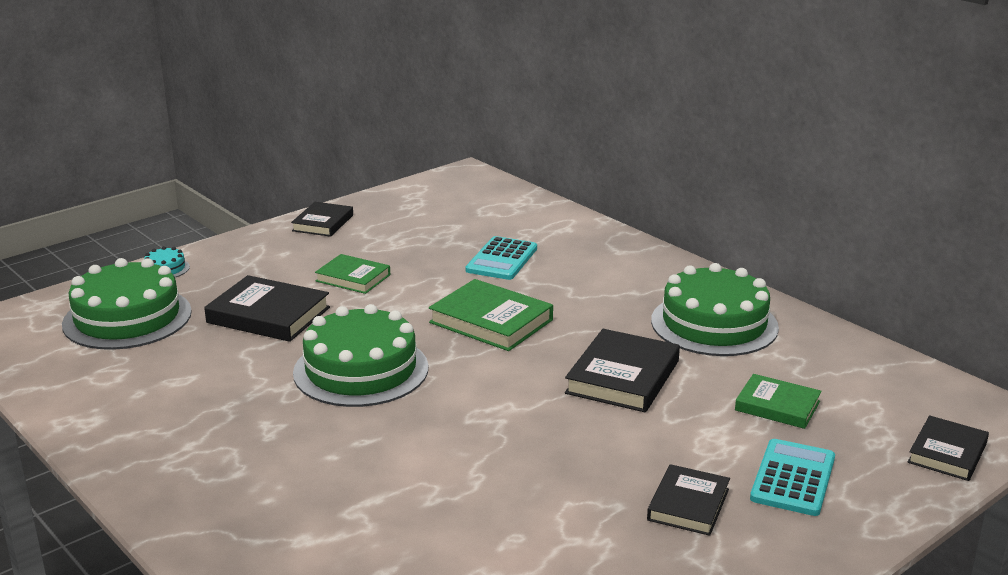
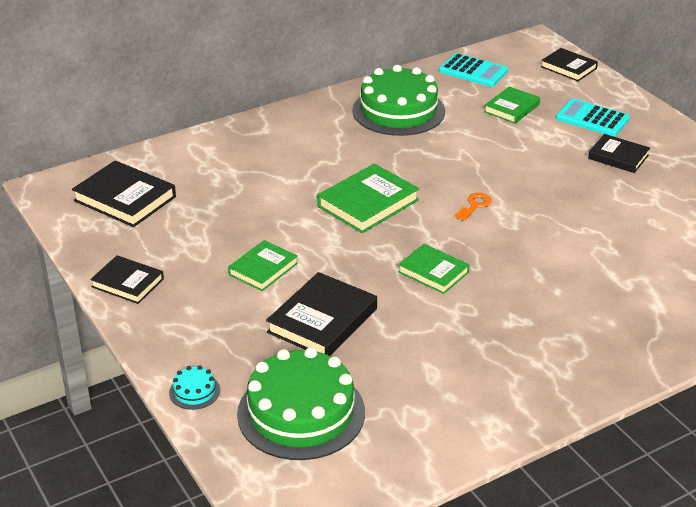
camera: 80 degrees left, 10 degrees up
green cake [293,304,428,407] -> green book [398,244,470,294]
turquoise calculator [465,236,537,280] -> turquoise calculator moved to [439,53,508,87]
black book [565,329,680,412] -> black book moved to [72,160,176,227]
none -> orange key [455,193,492,221]

